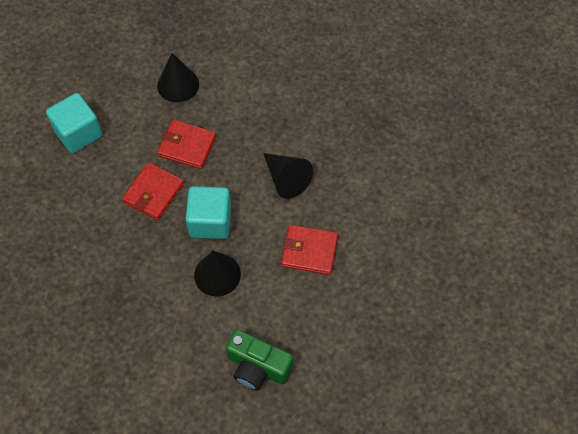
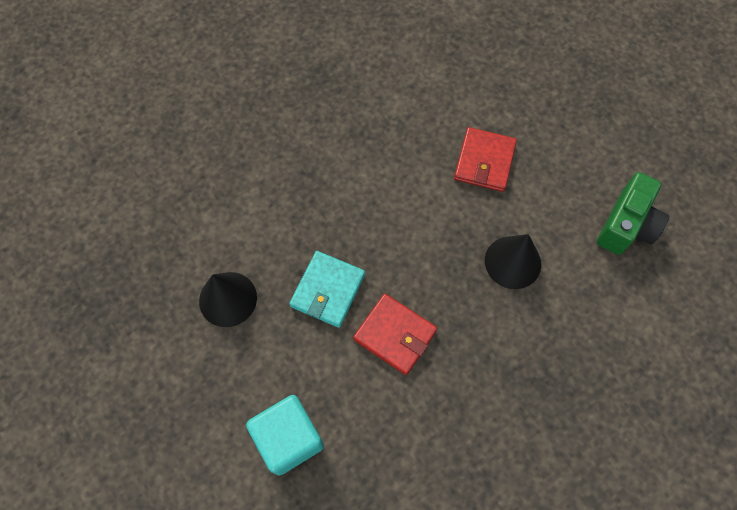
camera: 85 degrees left, 5 degrees up
red wallet [157,120,216,169] -> turquoise wallet [289,251,365,328]
turquoise cube [185,186,231,239] -> none
black cone [263,153,313,199] -> none

